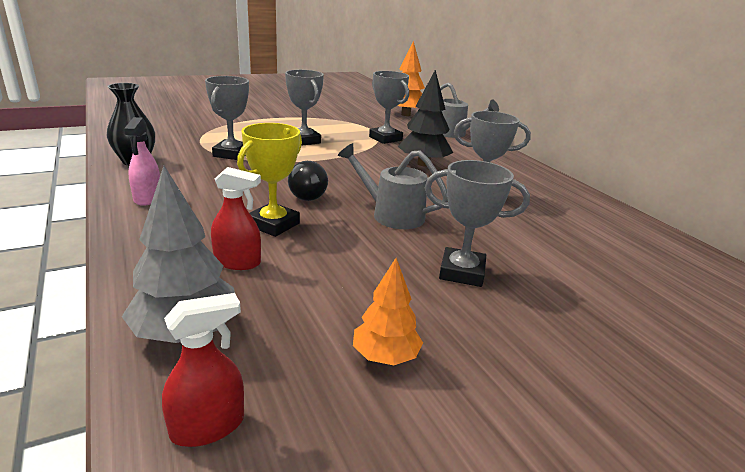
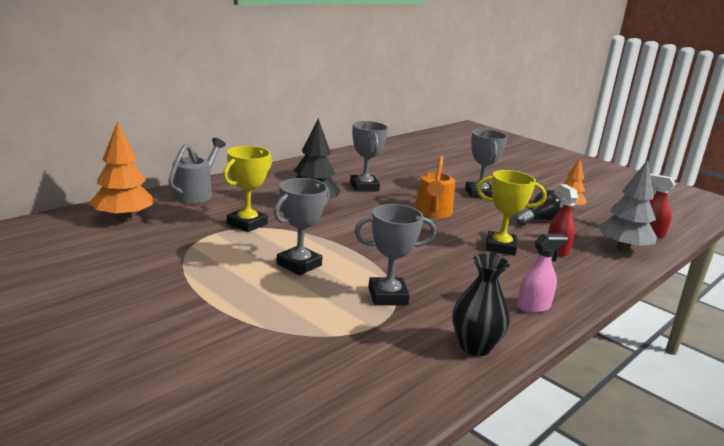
camera: 110 degrees left, 5 degrees down
black light bulb [288,161,328,201] -> black light bulb moved to [516,190,562,225]
grey watering can [338,143,448,229] -> orange watering can [415,156,455,218]
grey trophy [369,71,409,144] -> yellow trophy [223,146,272,232]

